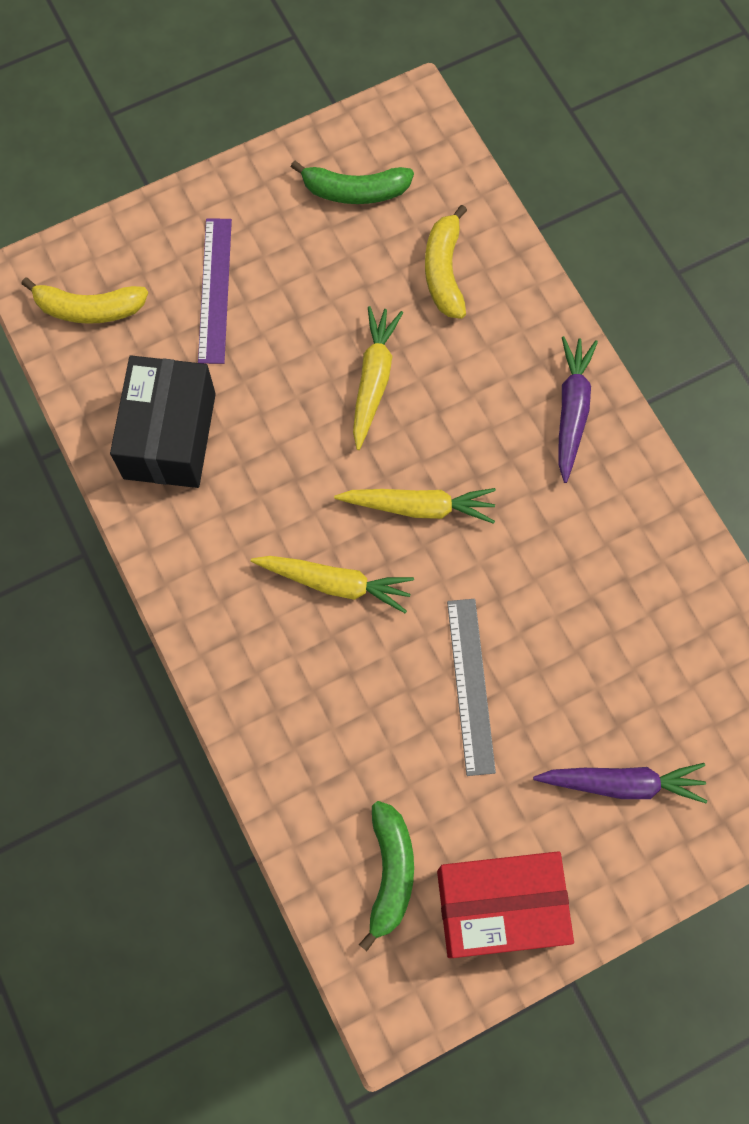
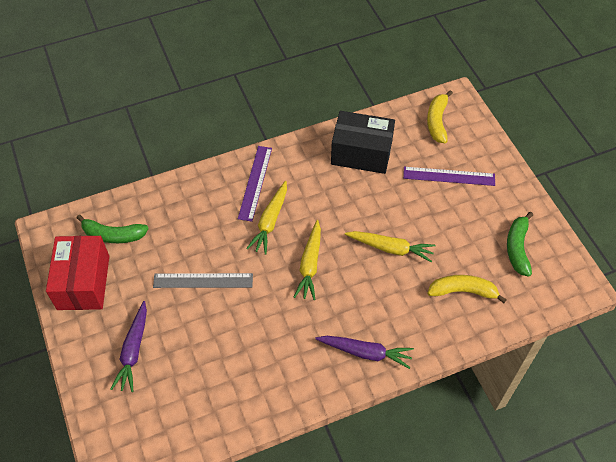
camera: 95 degrees right, 15 degrees down
none -> purple ruler [238,146,272,222]

